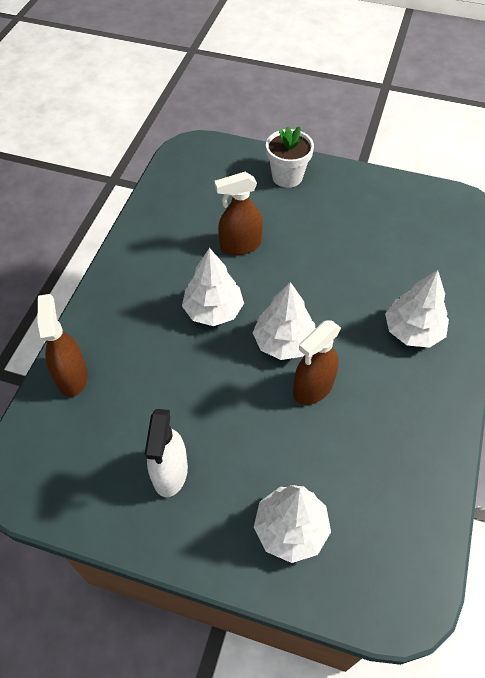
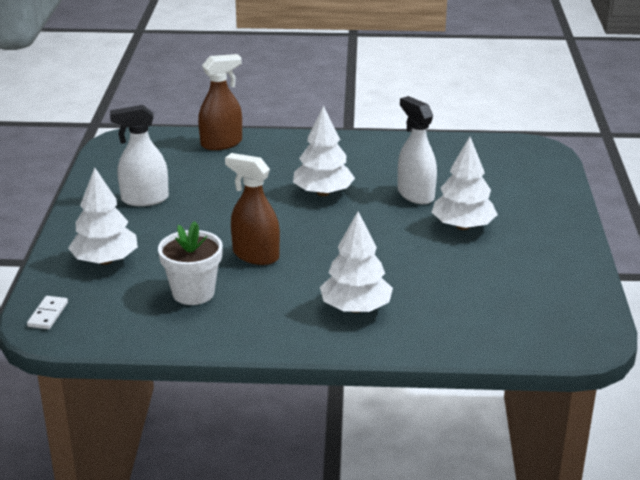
camera: 75 degrees right, 25 degrees down
brown spray bottle [214,172,263,255] -> white spray bottle [398,96,437,204]
white tree [253,282,315,360] -> white tree moved to [432,137,498,230]
white flower pot [266,126,314,188] -> white flower pot moved to [158,221,223,305]
none -> white domino [27,296,68,329]

